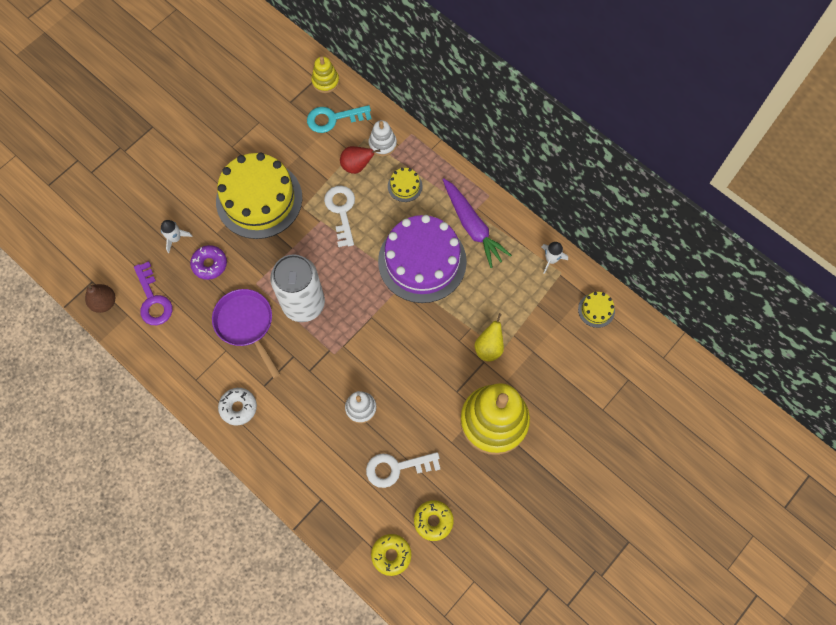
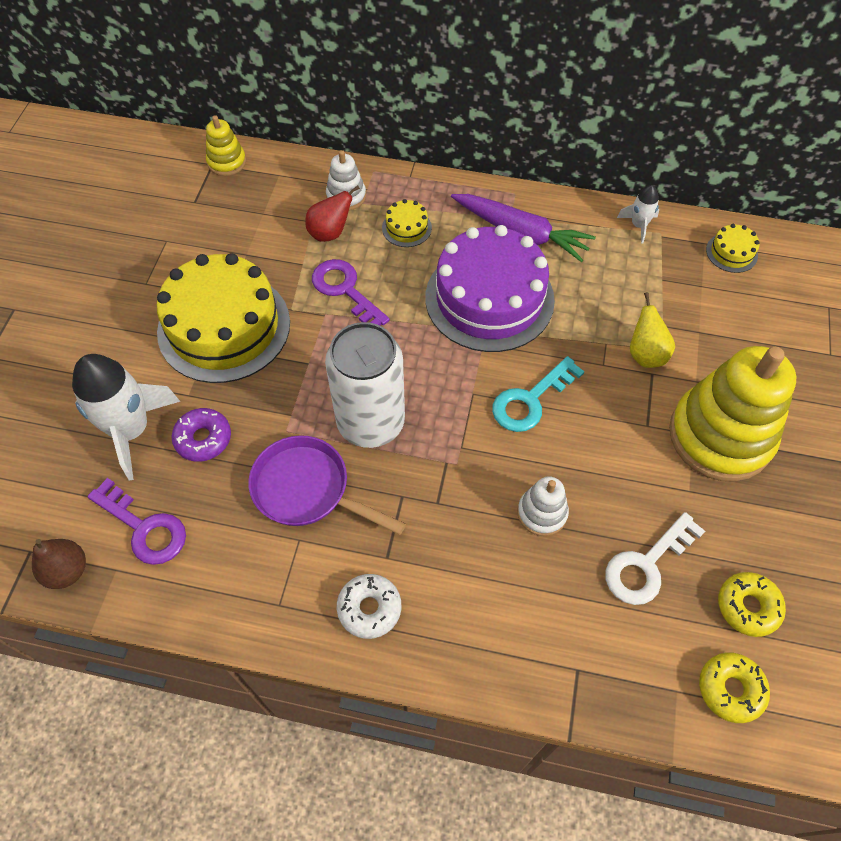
camera: 30 degrees left, 10 degrees down
white rocket [161,220,192,253] -> white rocket [72,354,181,481], size x2.06
turquoise key [307,105,372,133] -> turquoise key moved to [492,356,585,432]
white key [324,186,355,247] -> purple key [312,259,390,326]

